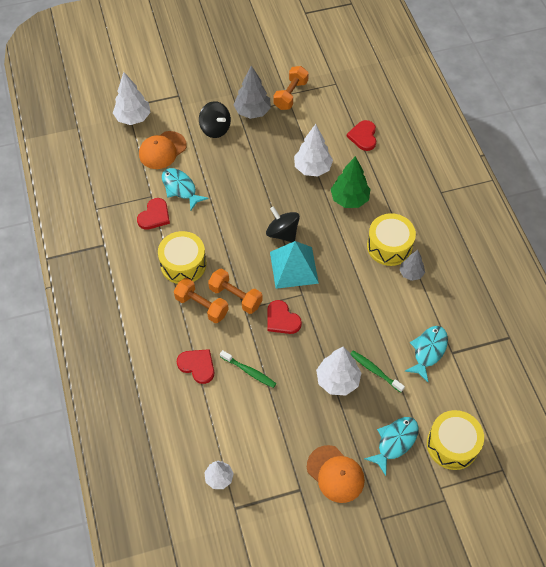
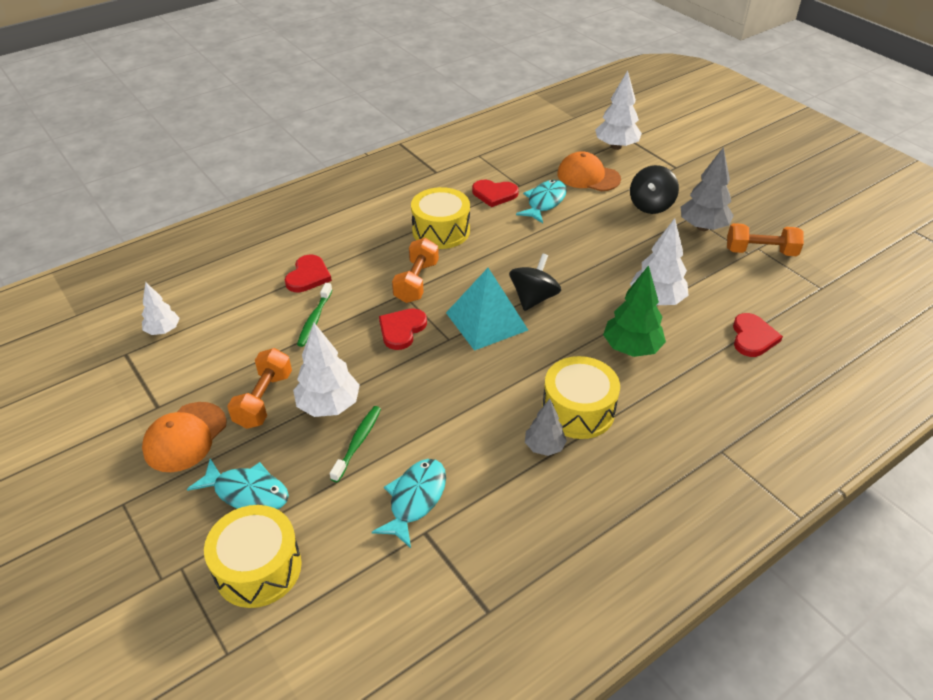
camera: 70 degrees right, 15 degrees down
orange dumbbell [174,278,229,323] -> orange dumbbell moved to [227,348,292,429]
red heart [346,120,376,151] -> red heart turned 120 degrees clockwise [733,313,783,357]
turquoise fish [405,326,448,382] -> turquoise fish turned 75 degrees counterclockwise [372,459,446,548]

